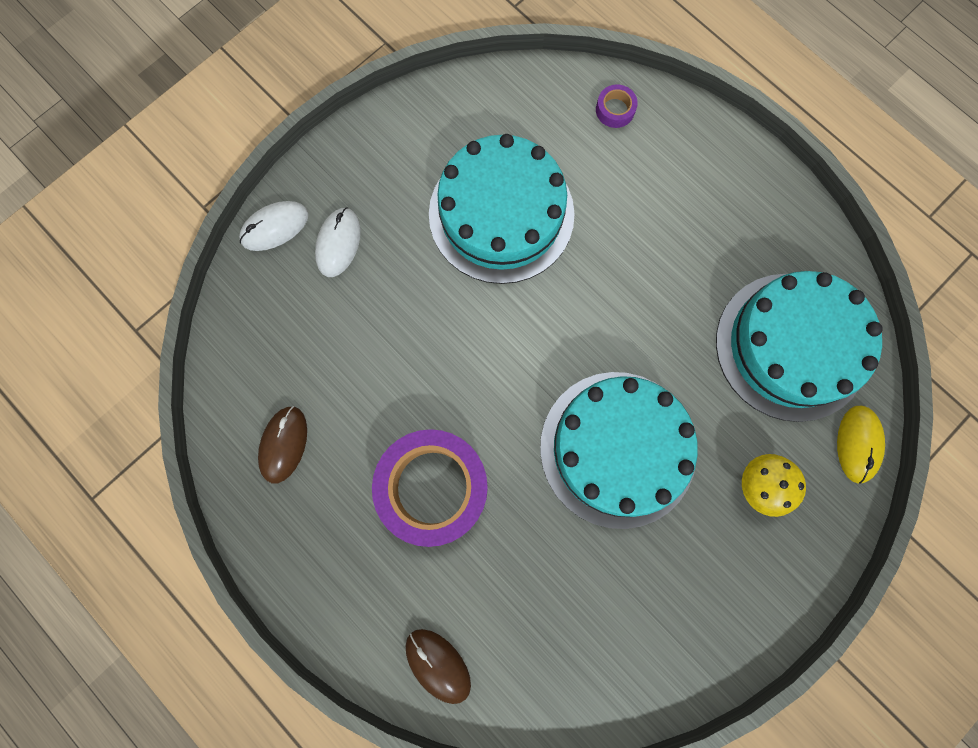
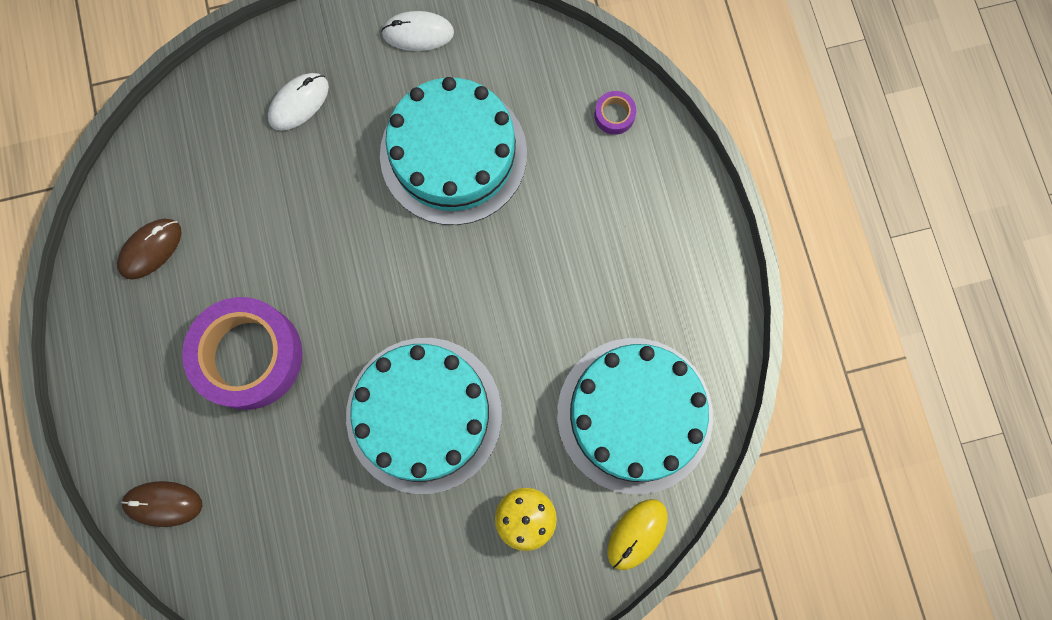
camera: 30 degrees right, 0 degrees up
white mouse [239,201,309,251] -> white mouse moved to [381,11,454,51]
brown mouse [406,629,471,704] -> brown mouse turned 75 degrees counterclockwise [121,481,202,527]

